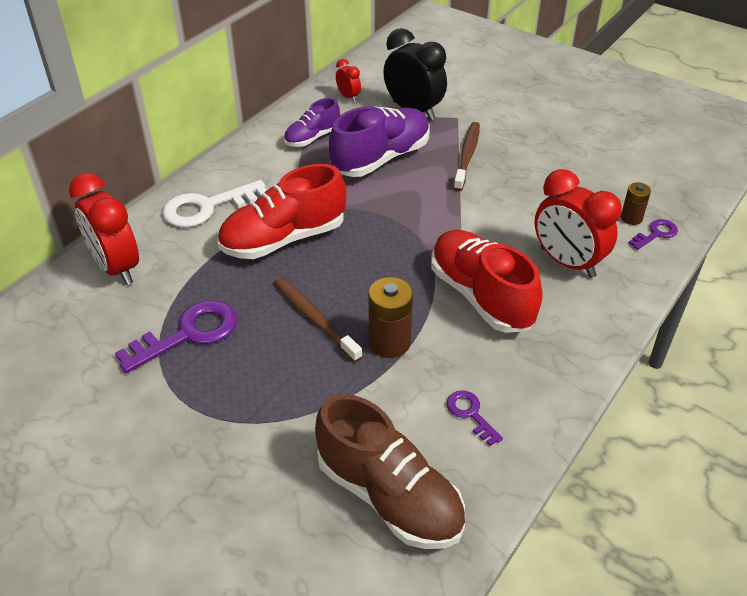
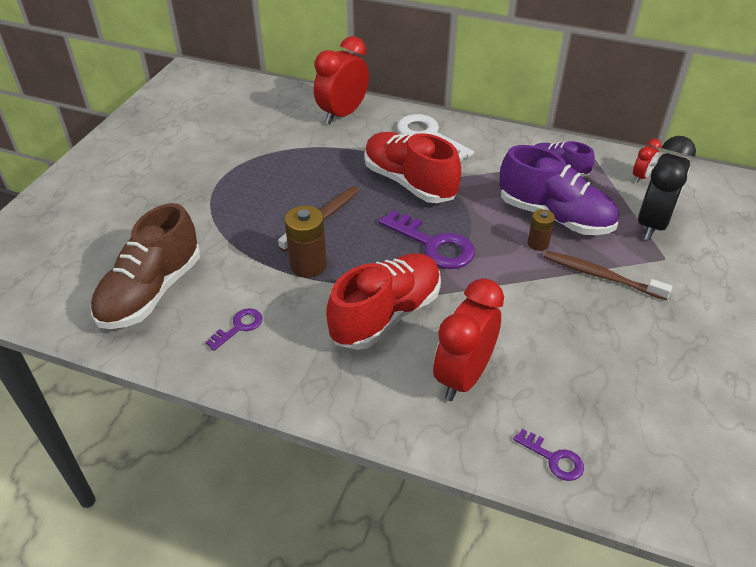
camera: 75 degrees right, 0 degrees up
purple key [115,300,237,373] -> purple key moved to [379,210,475,269]
brown toothbrush [453,122,480,191] -> brown toothbrush turned 150 degrees counterclockwise [544,251,672,300]
brown battery [621,182,651,225] -> brown battery moved to [528,209,555,251]

